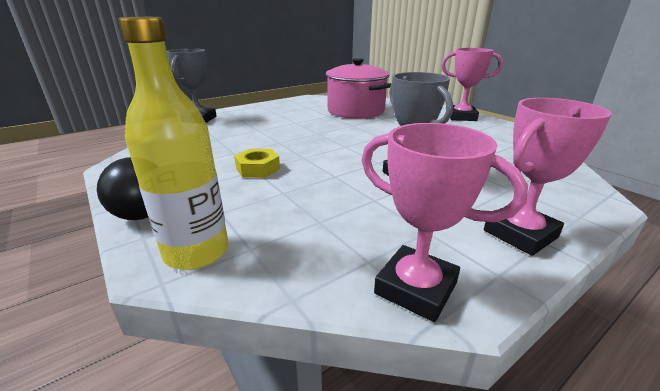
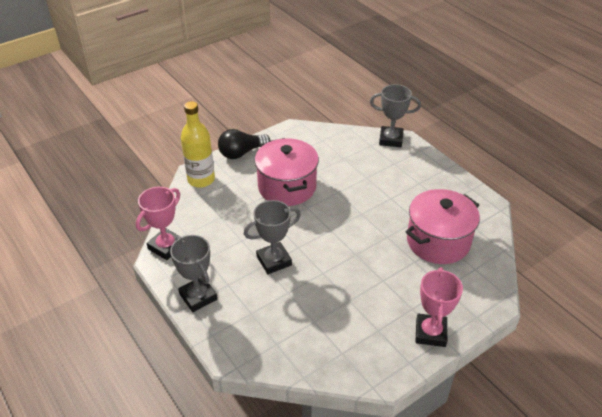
camera: 90 degrees right, 15 degrees up
yellow nut [234,149,280,178] -> pink pot [255,138,319,206]
pink trophy [484,98,612,256] -> grey trophy [170,235,217,312]

